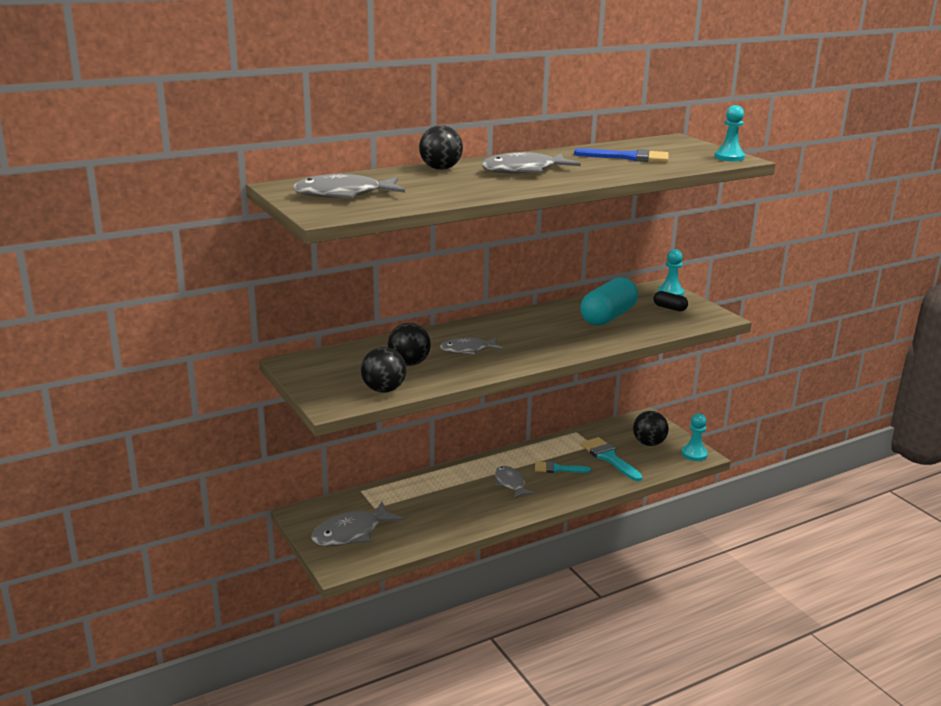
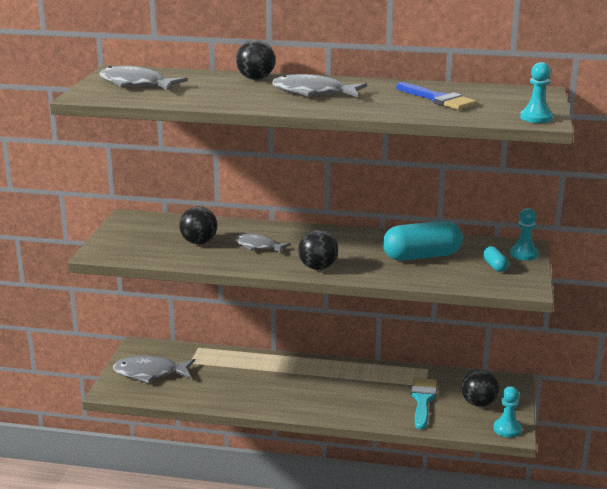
camera: 40 degrees right, 0 degrees up
black ball [361,347,407,393] -> black ball moved to [298,230,338,270]
grey fish [495,466,535,499] -> none
turquoise brush [535,461,591,473] -> none
black capsule [653,291,688,311] -> turquoise capsule [483,246,509,272]

